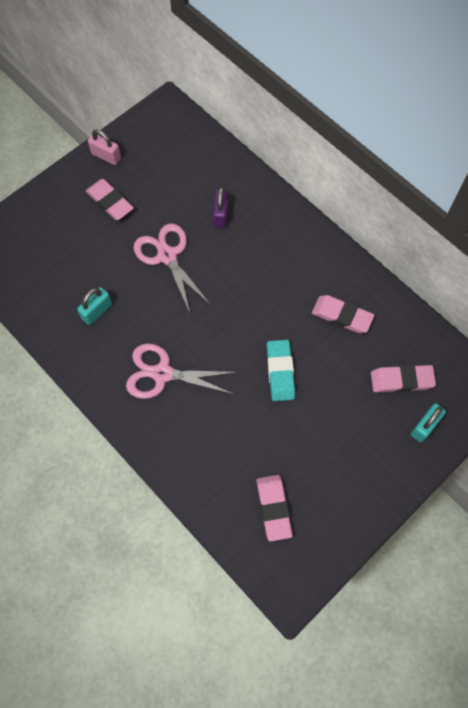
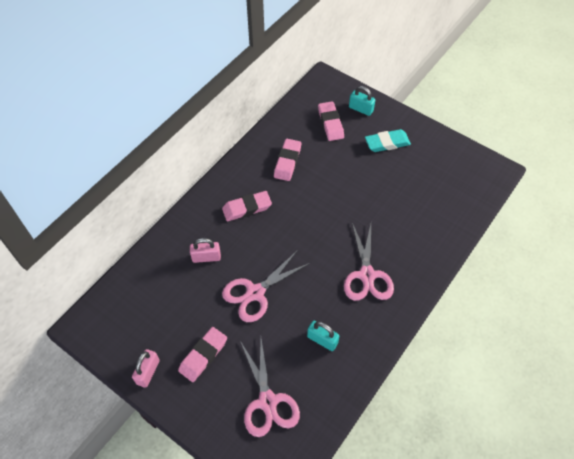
camera: 100 degrees left, 10 degrees down
purple padlock [213,187,229,228] -> pink padlock [190,238,221,263]
pink eraser [256,475,293,541] -> pink eraser moved to [222,191,272,221]
turquoise eraser [267,340,295,401] -> turquoise eraser moved to [365,129,411,152]
none -> pink scissors [240,339,300,437]

